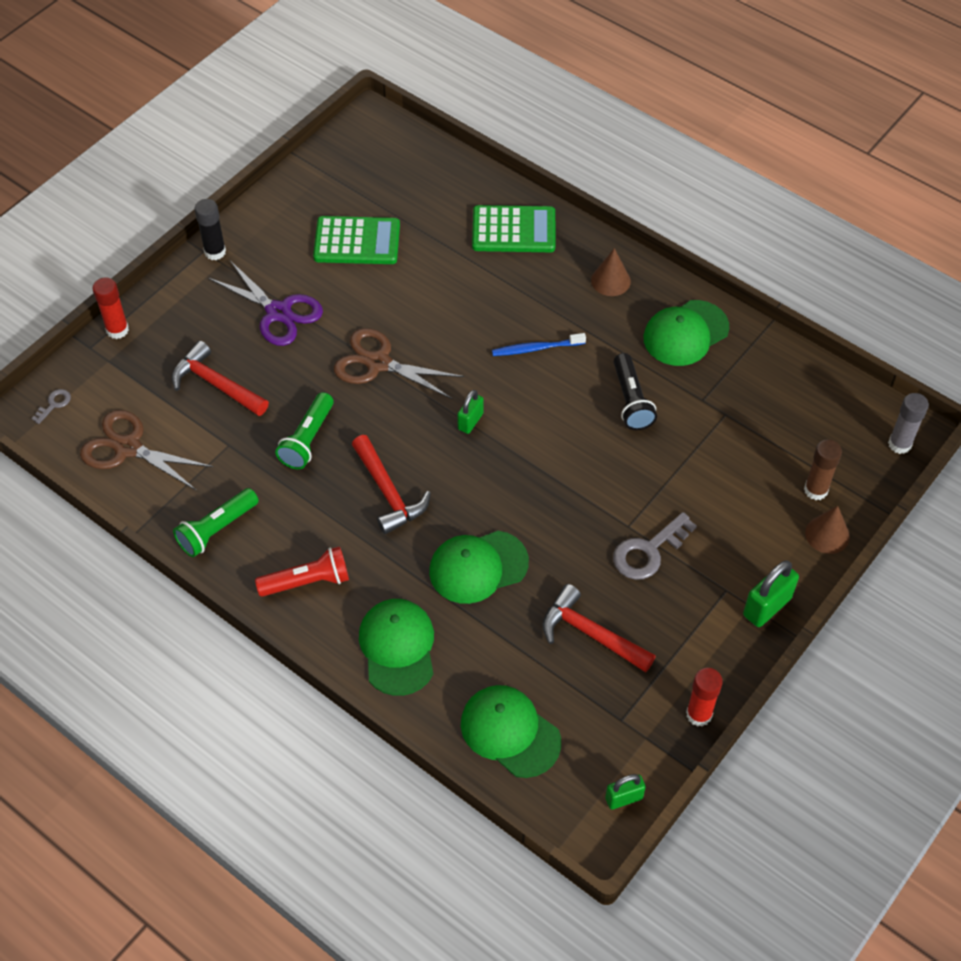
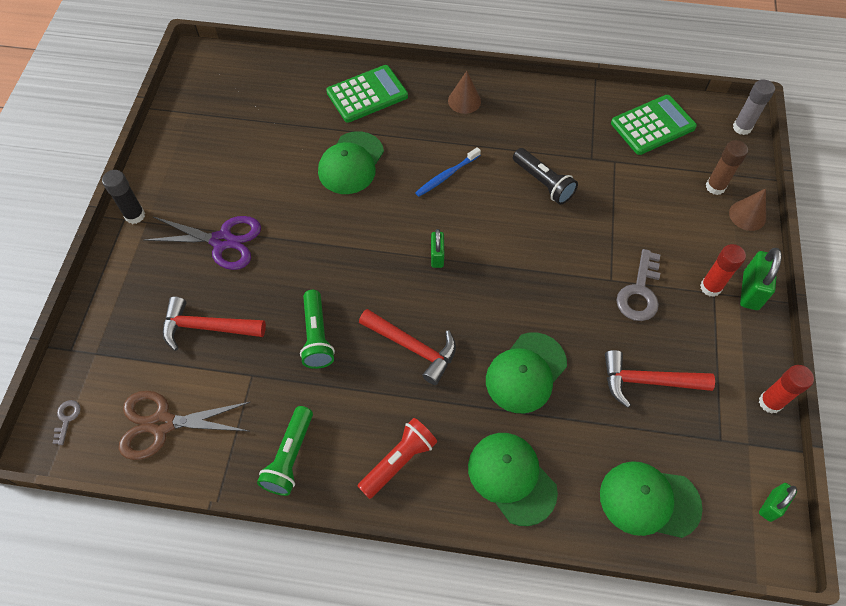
camera: 30 degrees left, 5 degrees up
red glue stick [92,278,129,339] -> red glue stick moved to [700,244,746,297]
green calculator [313,216,400,264] -> green calculator moved to [611,95,697,155]
brown scissors [334,328,464,399] -> none
green cap [643,300,729,366] -> green cap moved to [318,131,384,194]

